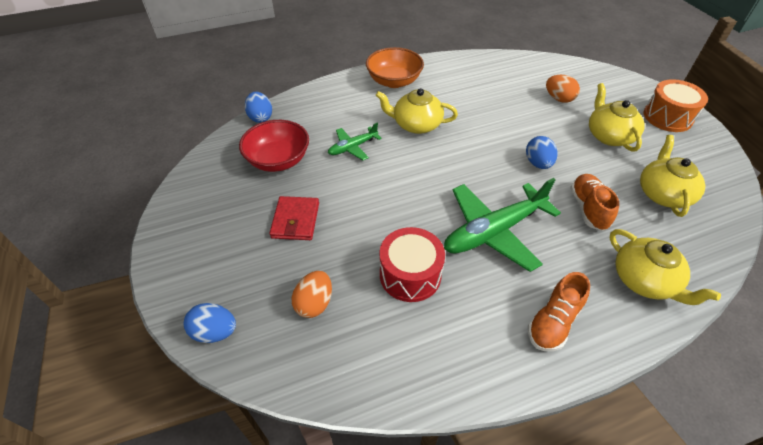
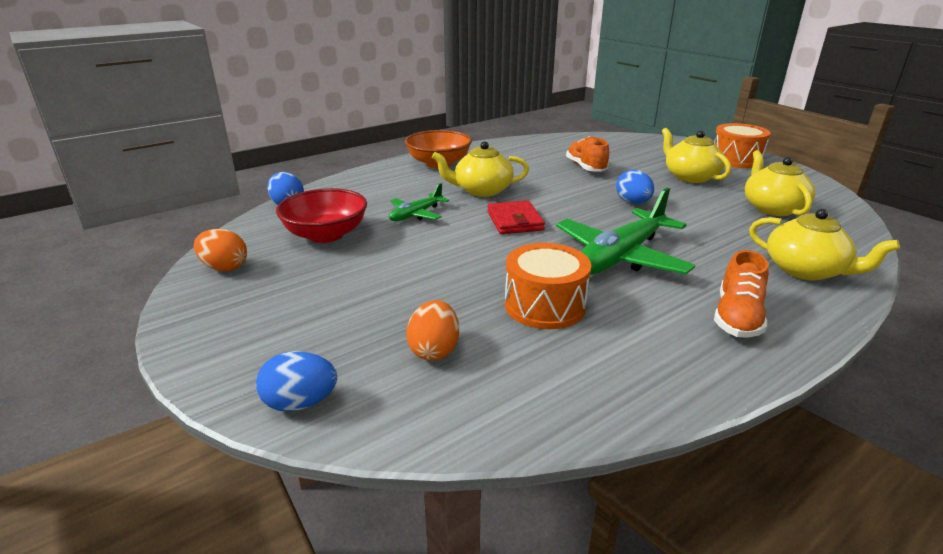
camera: 15 degrees left, 20 degrees down
red wallet [269,196,319,240] -> red wallet moved to [487,200,545,234]
red drum [380,227,445,302] -> orange drum [505,243,591,329]
orange egg [546,75,580,103] -> orange egg moved to [194,229,247,271]
orange shoe [570,174,619,231] -> orange shoe moved to [566,136,609,172]

